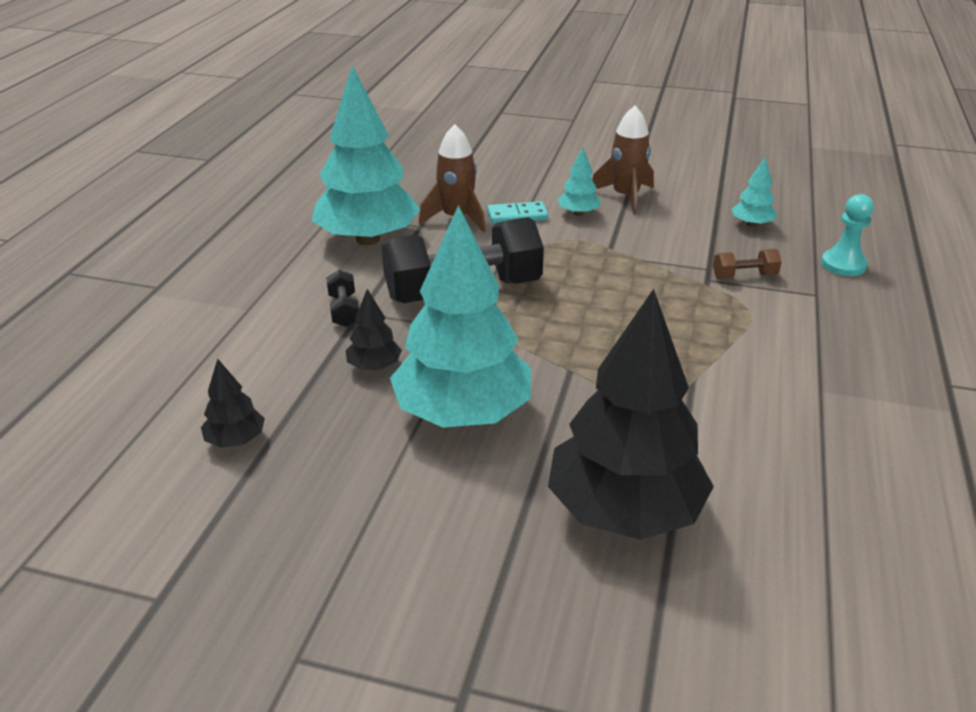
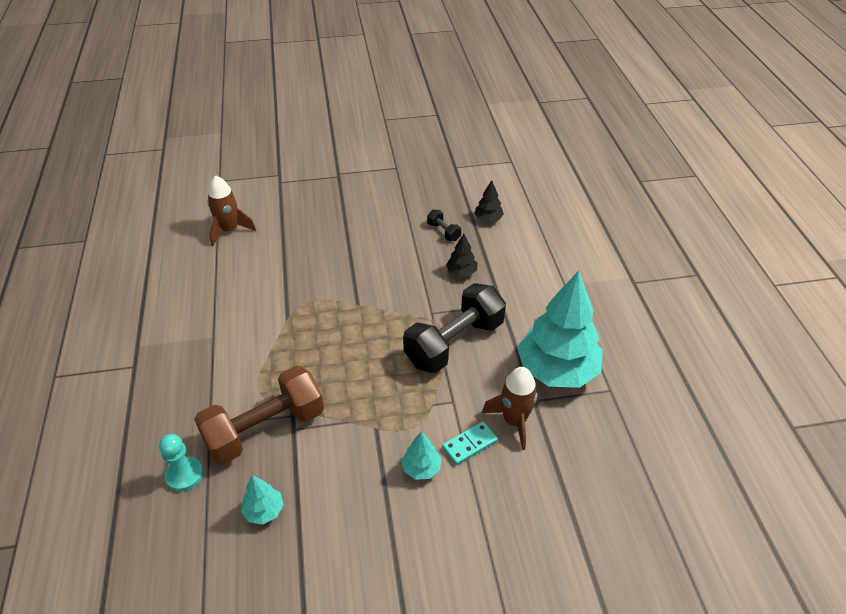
camera: 155 degrees right, 10 degrees up
black dumbbell [326,270,359,327] -> black dumbbell moved to [427,210,461,241]
turquoise tree [390,205,531,428] -> none
black tree [548,289,714,540] -> none
brown rocket [592,105,654,215] -> brown rocket moved to [207,175,256,246]
brown dumbbell [713,249,782,279] -> brown dumbbell [194,365,324,465], size x2.38

